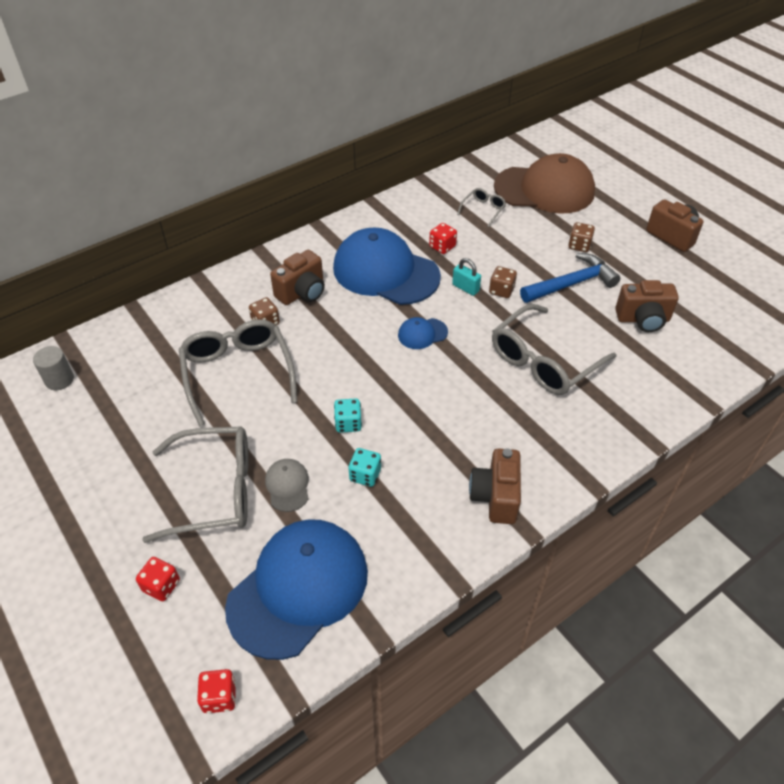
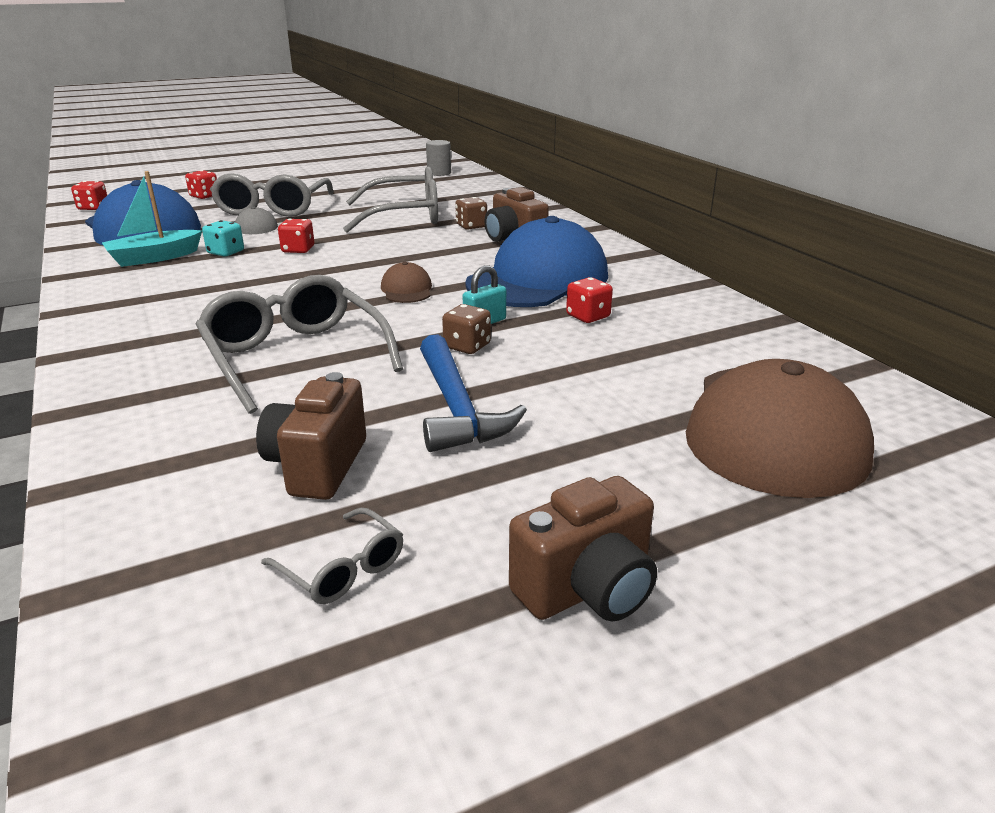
camera: 100 degrees right, 20 degrees down
turquoise dice [334,399,362,433] -> red dice [278,219,314,253]
blue cap [398,317,448,349] -> brown cap [381,262,432,303]
grey glasses [457,188,506,227] -> grey glasses moved to [261,508,403,604]
brown camera [469,448,521,524] -> none
brown dice [568,222,595,252] -> none
none -> turquoise boat [102,171,202,267]

